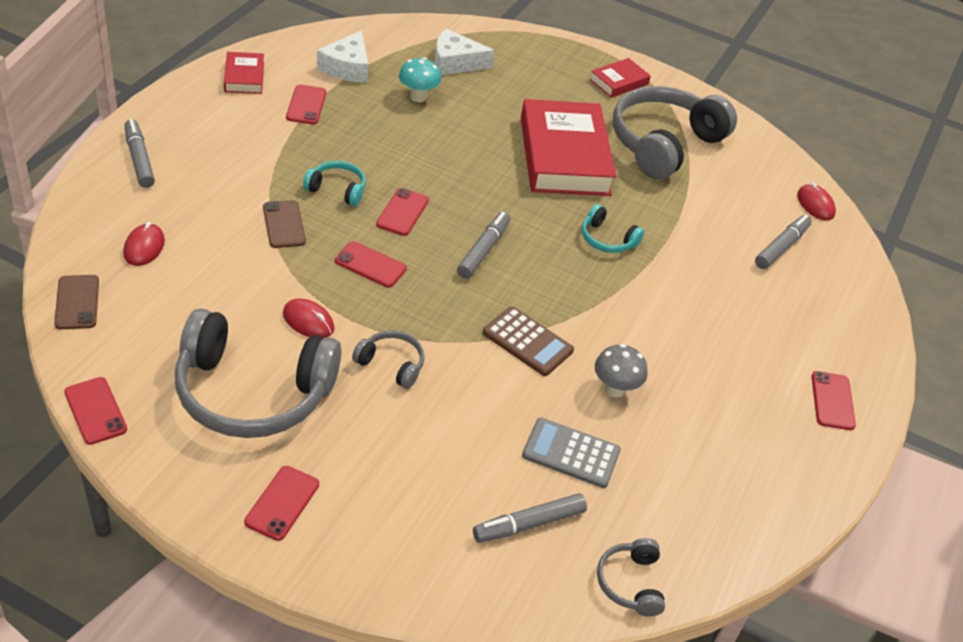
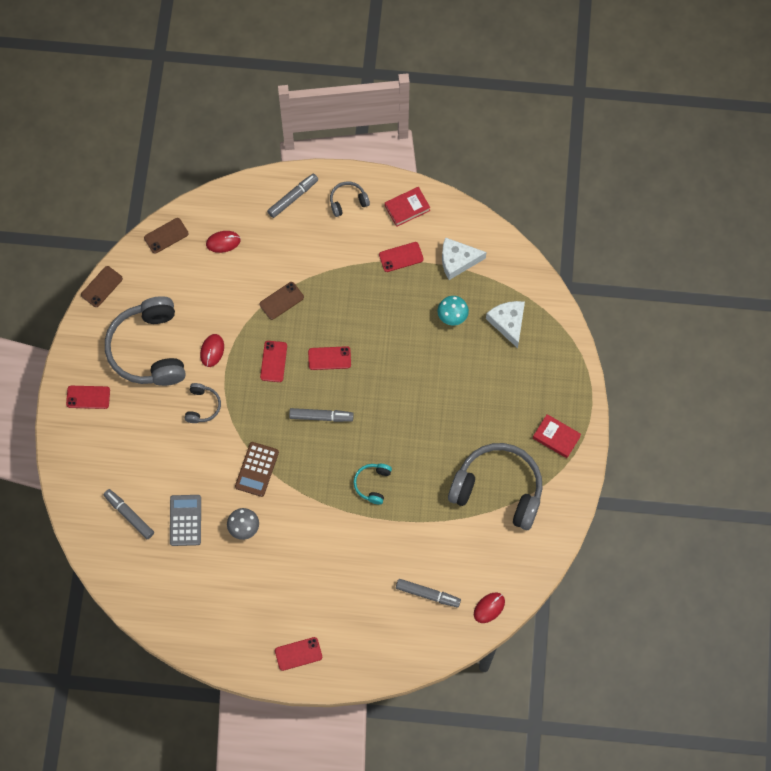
camera: 75 degrees right, 25 degrees up
red phone [64,377,127,445] -> brown phone [81,266,123,307]
turquoise headphones [303,161,366,206] -> none
red book [521,99,617,196] -> none
grey headphones [597,538,665,616] -> grey headphones moved to [330,181,370,217]

